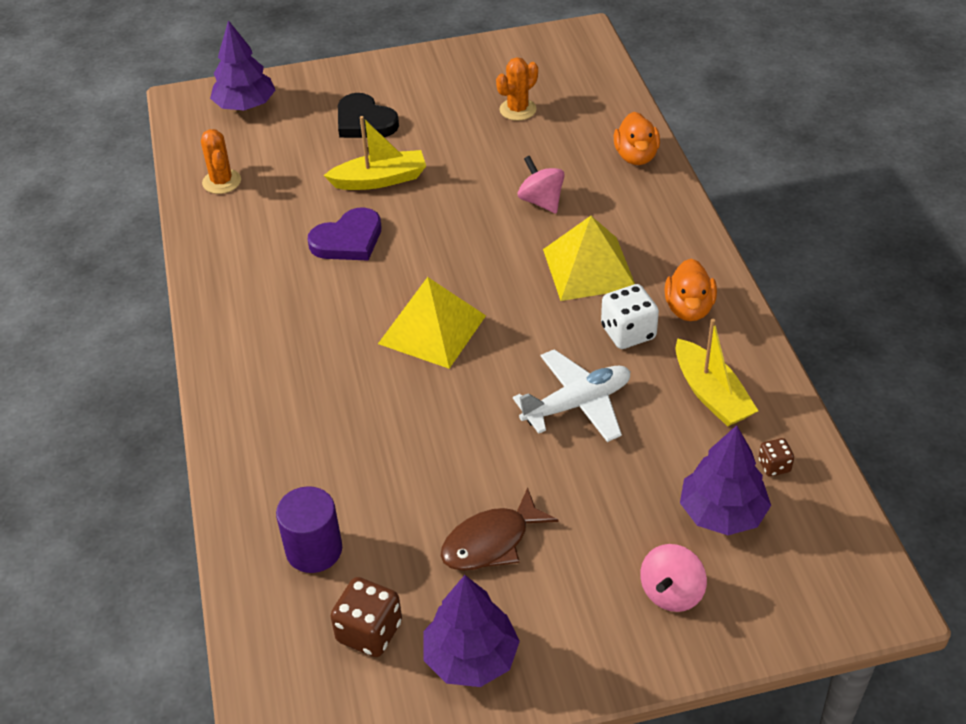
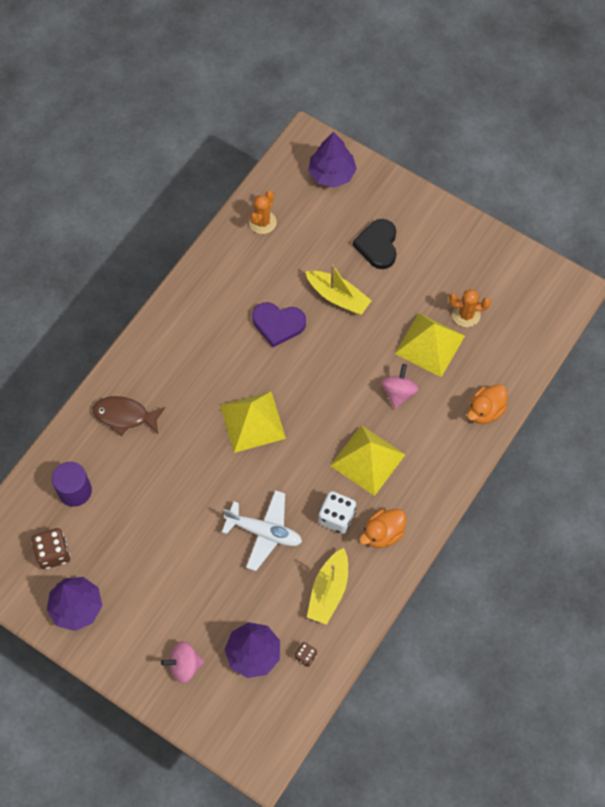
camera: 45 degrees right, 20 degrees up
brown fish [441,487,559,571] -> brown fish moved to [93,396,165,436]
none -> yellow pyramid [395,313,465,377]

